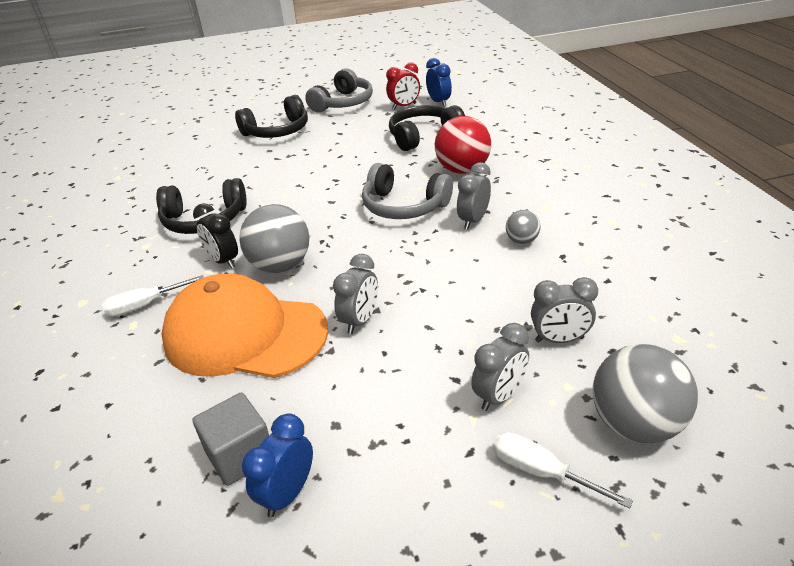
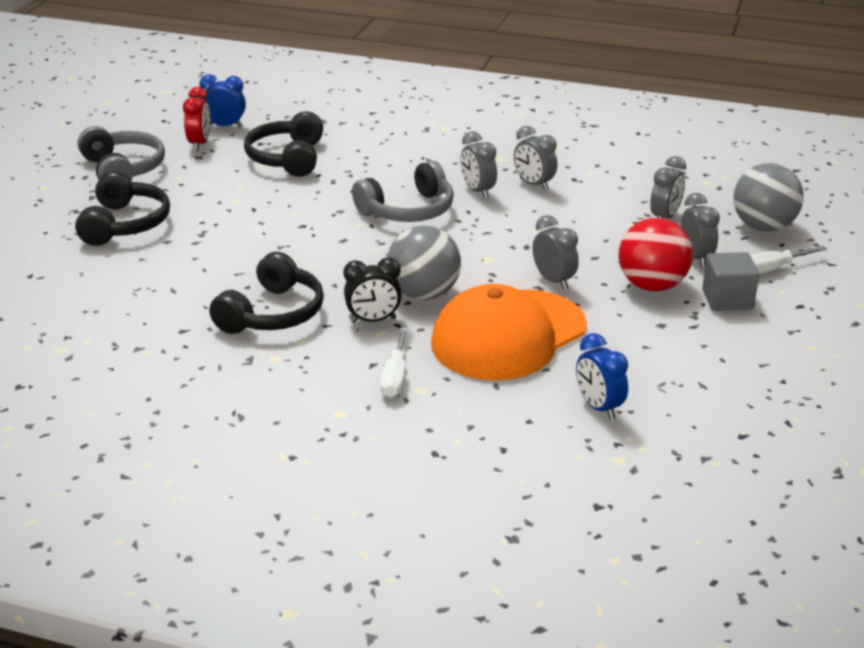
camera: 60 degrees left, 5 degrees down
grey cube [192,393,269,486] -> grey cube moved to [702,252,759,311]
blue clock [242,414,313,518] -> blue clock moved to [576,333,628,420]
red ball [435,116,491,174] -> red ball moved to [619,218,693,291]
grey ball [506,210,540,244] -> grey clock [514,126,557,191]

